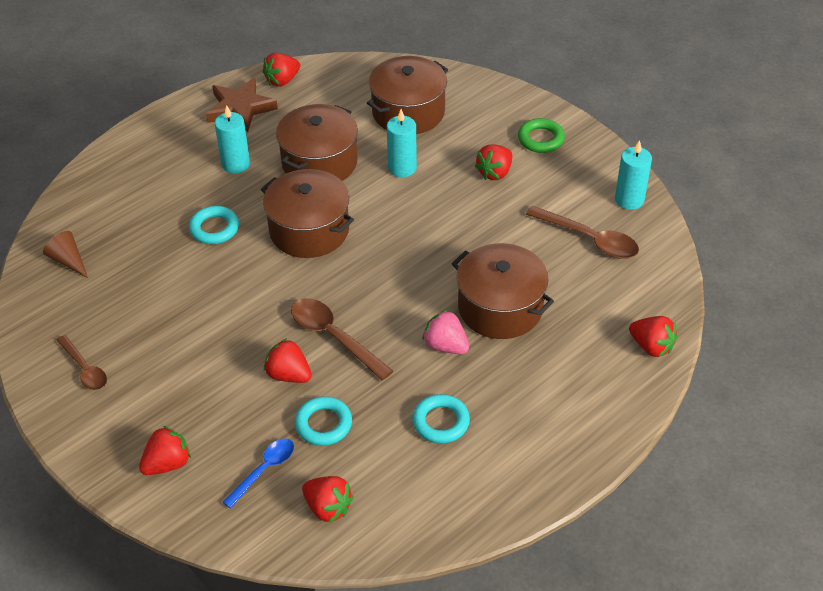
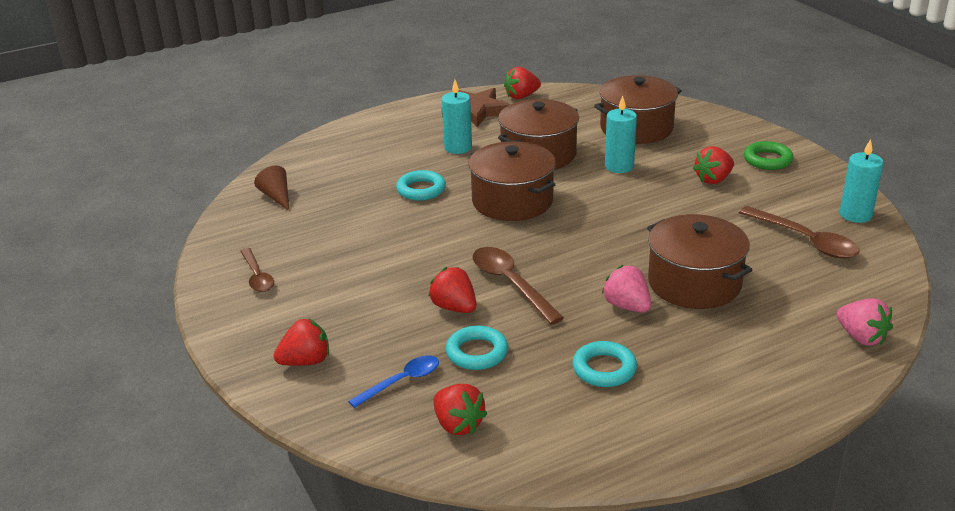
camera: 15 degrees right, 15 degrees down
red strawberry [629,316,677,357] -> pink strawberry [837,298,893,346]

